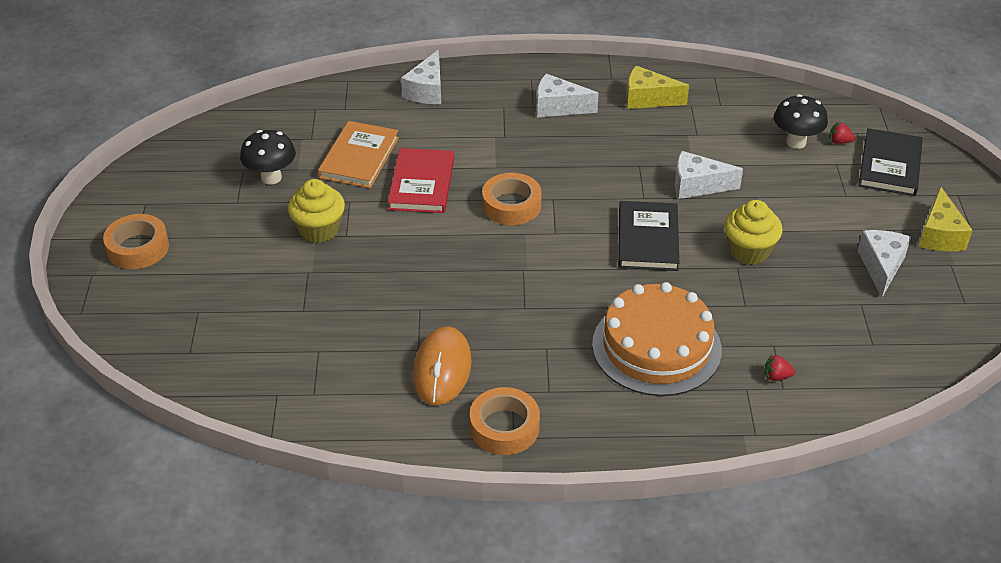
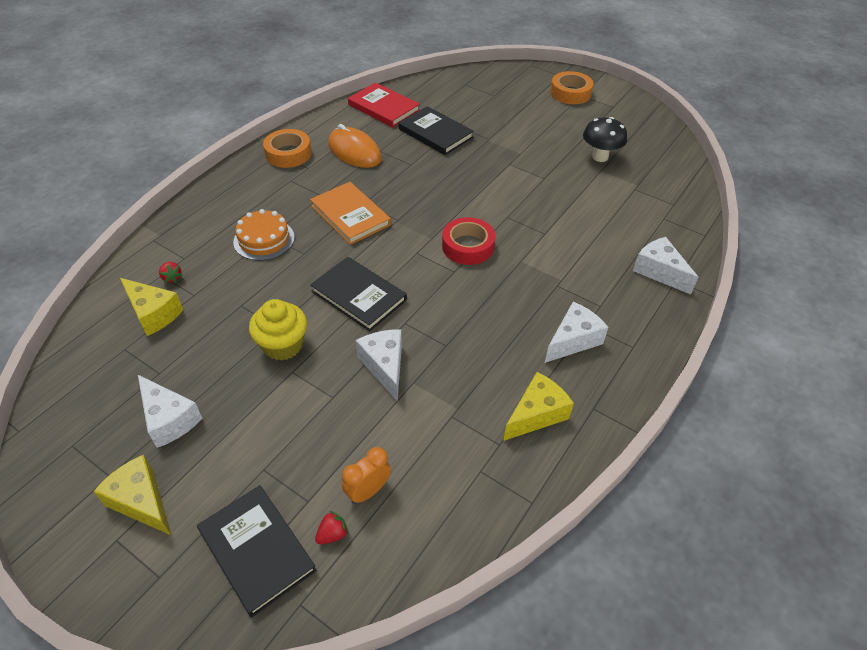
camera: 125 degrees right, 5 degrees up
yellow cupcake [288,179,345,243] -> none
orange book [318,121,399,188] -> orange book moved to [310,182,391,245]
red book [388,148,454,213] -> red book moved to [348,82,420,127]
orange tape [482,173,542,225] -> red tape [442,217,495,265]
orange cake [592,282,722,396] -> orange cake [233,209,295,261], size x0.59
white cheese [675,151,743,199] -> white cheese turned 60 degrees counterclockwise [356,329,402,401]
red strawberry [764,354,795,381] -> red strawberry turned 105 degrees clockwise [159,262,183,283]
black mushroom [774,94,828,149] -> orange clock [342,447,391,504]
none -> yellow cheese [120,278,183,336]
none -> black book [399,106,474,155]

